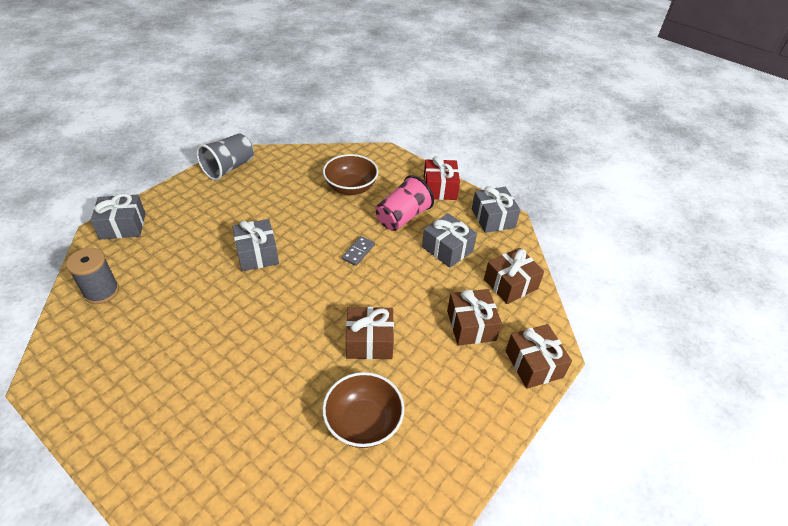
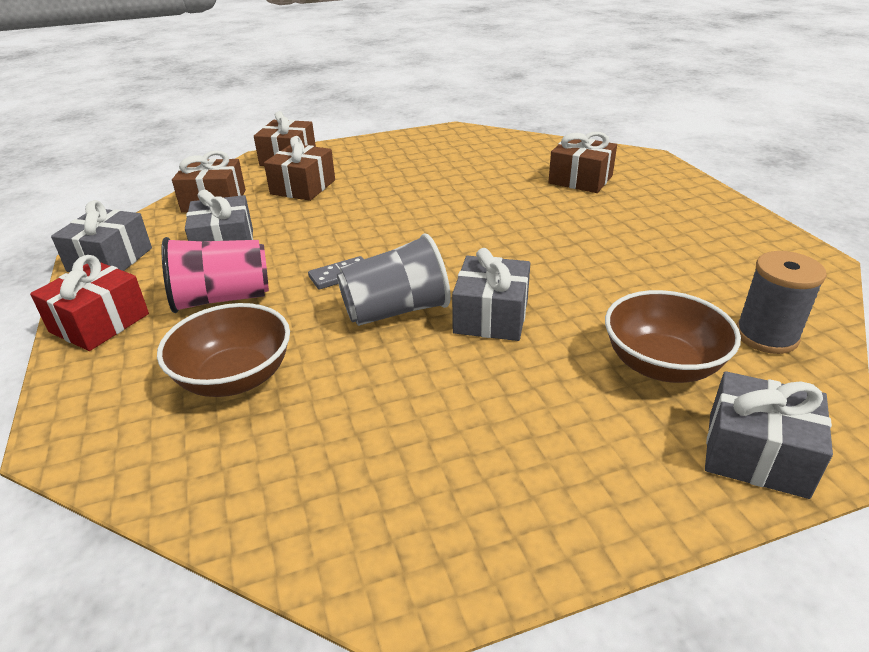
camera: 145 degrees left, 10 degrees down
grey cup [196,133,254,181] -> grey cup moved to [337,234,451,326]
brown bowl [322,372,405,448] -> brown bowl moved to [605,290,741,383]
brown gift [346,307,394,359] -> brown gift moved to [548,132,617,193]

